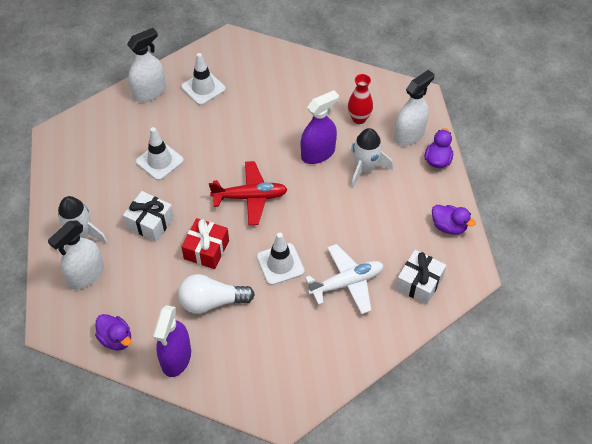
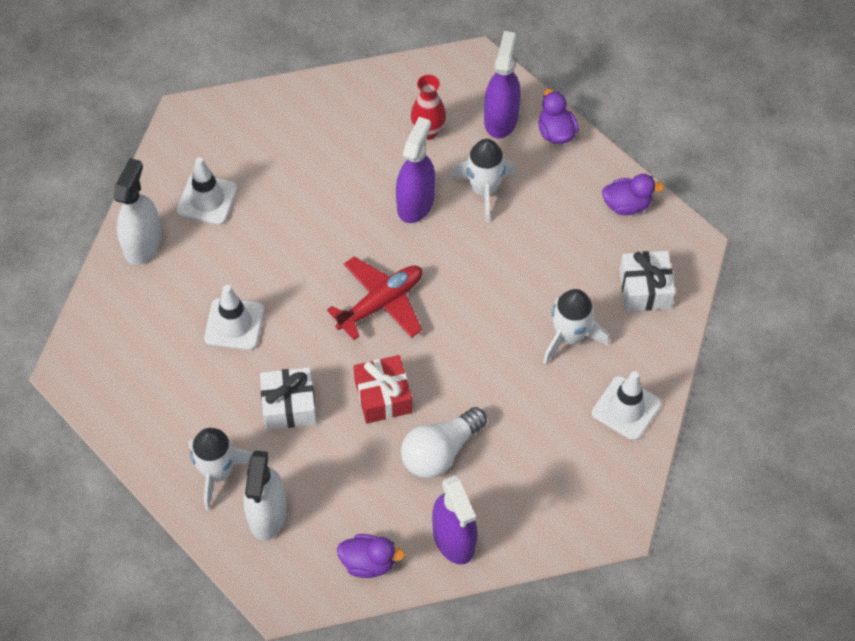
camera: 35 degrees left, 5 degrees up
white traffic cone [257,233,305,285] -> white traffic cone moved to [592,371,662,440]
white plane [305,244,384,314] -> white rocket [543,289,609,365]
white spray bottle [394,70,435,146] -> purple spray bottle [484,31,521,138]

